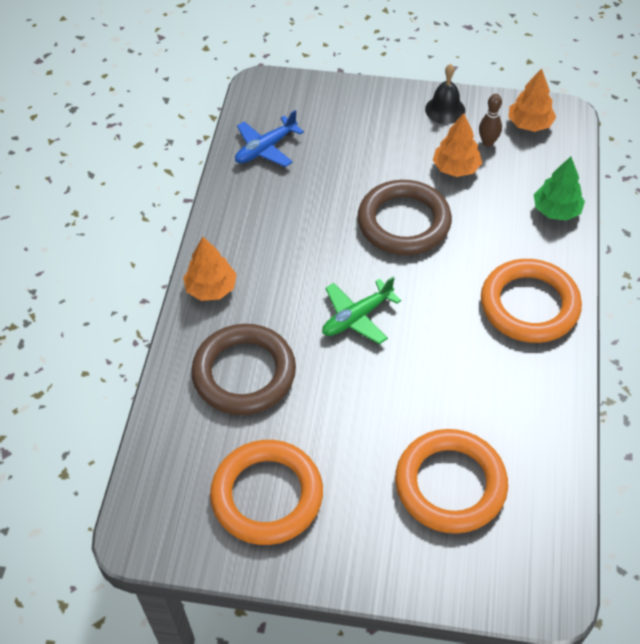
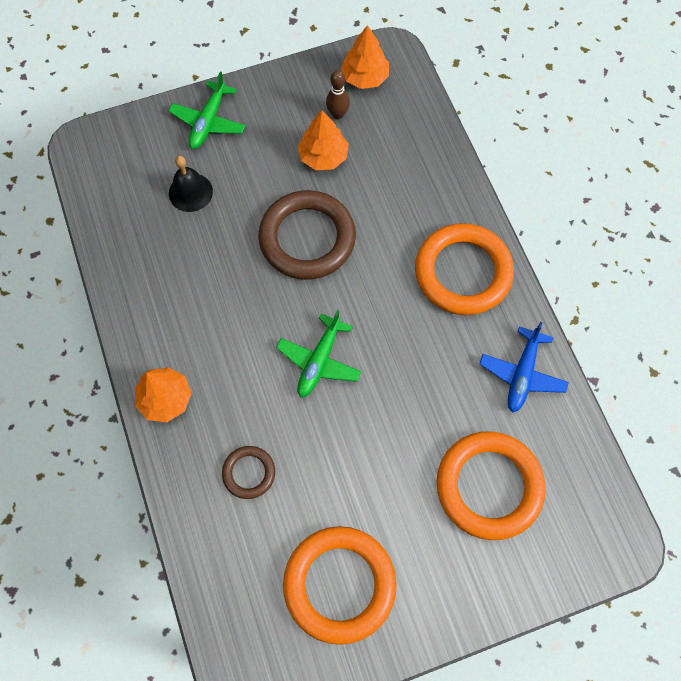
camera: 30 degrees left, 15 degrees up
brown ring [191,324,296,415] -> brown ring [222,446,275,499], size x0.50
blue plane [235,110,304,167] -> blue plane moved to [480,322,569,413]
black bell [425,64,465,124] -> black bell moved to [169,156,213,212]
green tree [534,157,585,221] -> none
none -> green plane [169,71,246,149]

